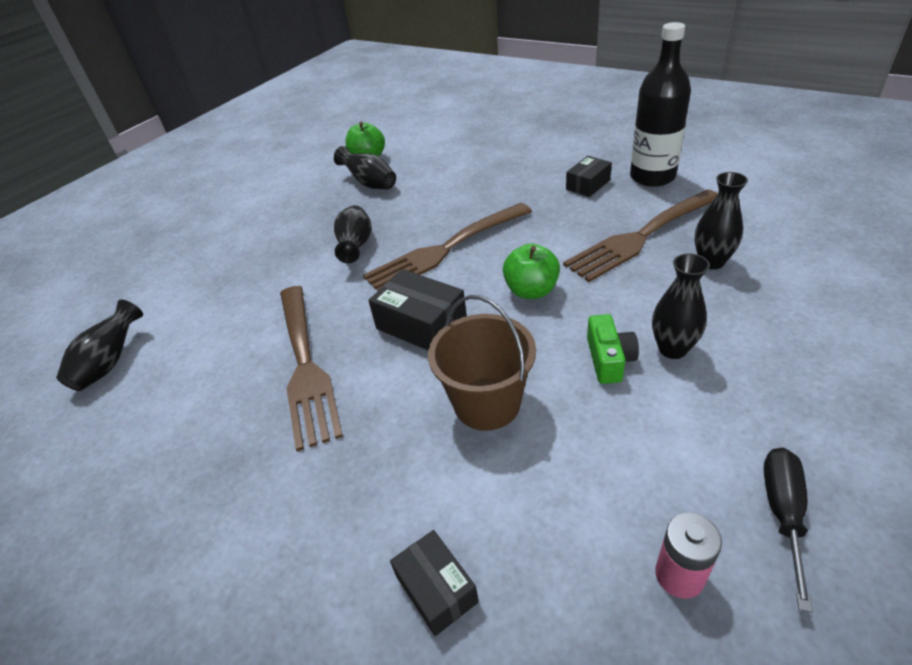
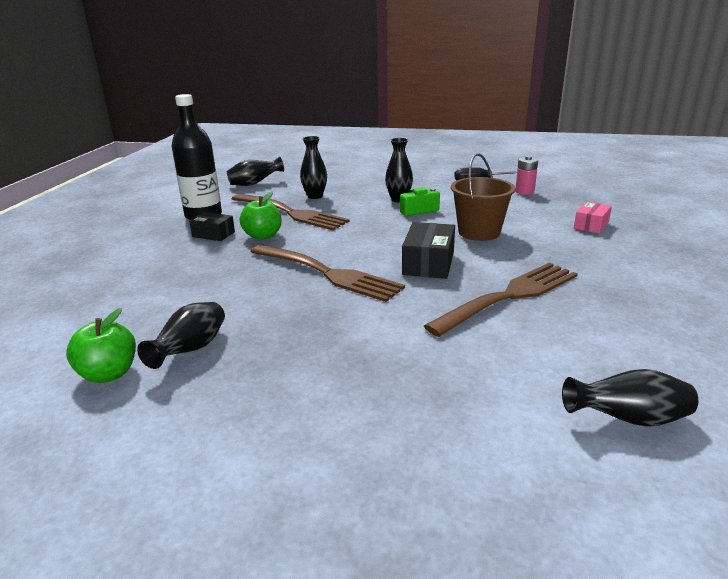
camera: 115 degrees left, 15 degrees down
black vase [334,205,372,263] -> black vase moved to [227,157,284,186]
black box [390,530,479,636] -> pink box [574,202,612,234]
green apple [503,243,560,299] -> green apple moved to [240,191,282,240]

